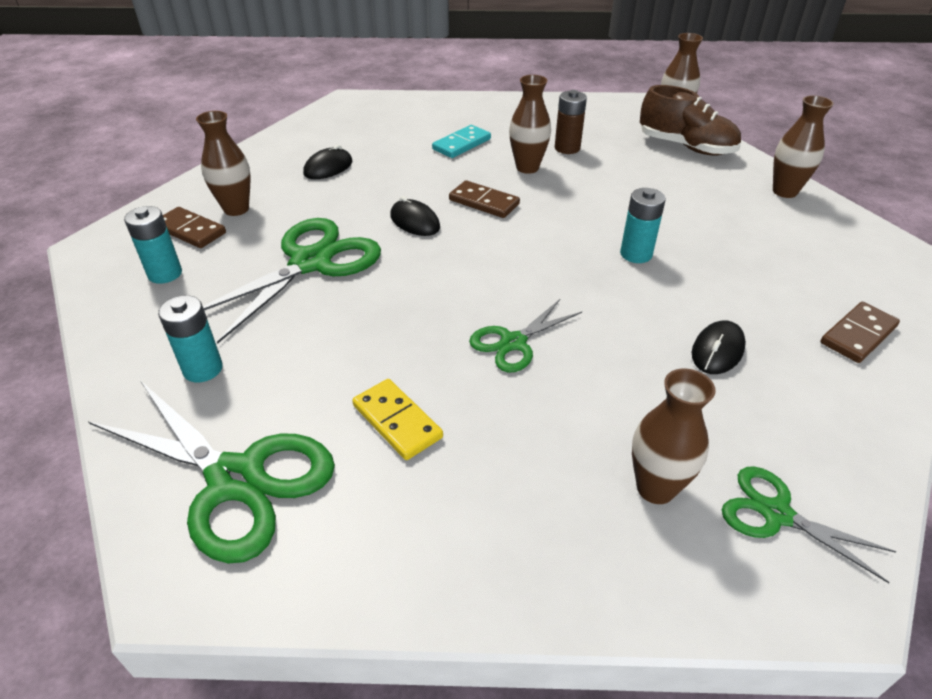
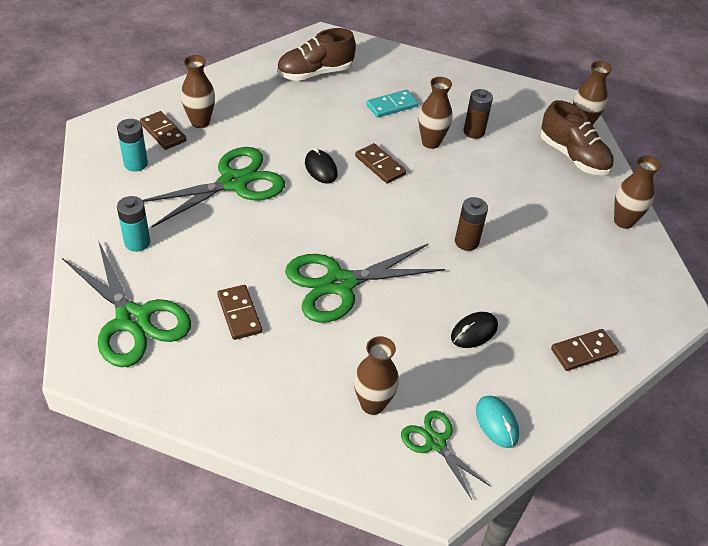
camera: 15 degrees right, 5 degrees up
black mouse [303,145,352,179] -> none
yellow domino [352,379,443,460] -> brown domino [217,285,262,340]
green scissors [469,299,582,372] -> green scissors [285,244,445,323], size x1.82
turquoise battery [620,188,666,263] -> brown battery [455,197,488,251]
none -> brown shoe [277,28,356,81]
none -> turquoise mouse [476,396,519,448]

